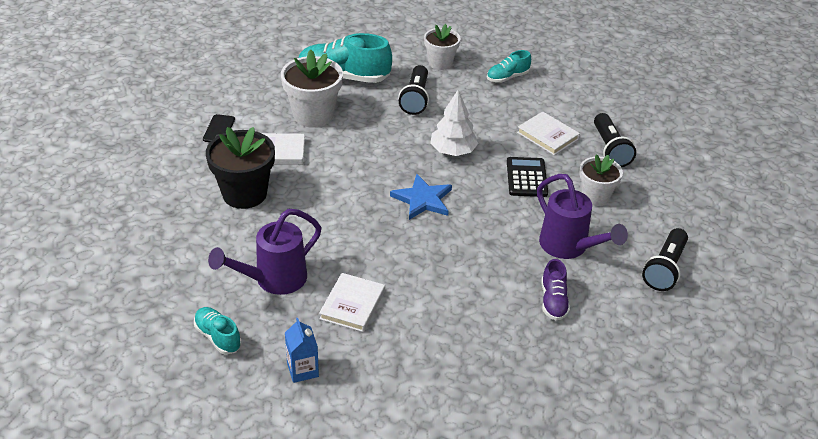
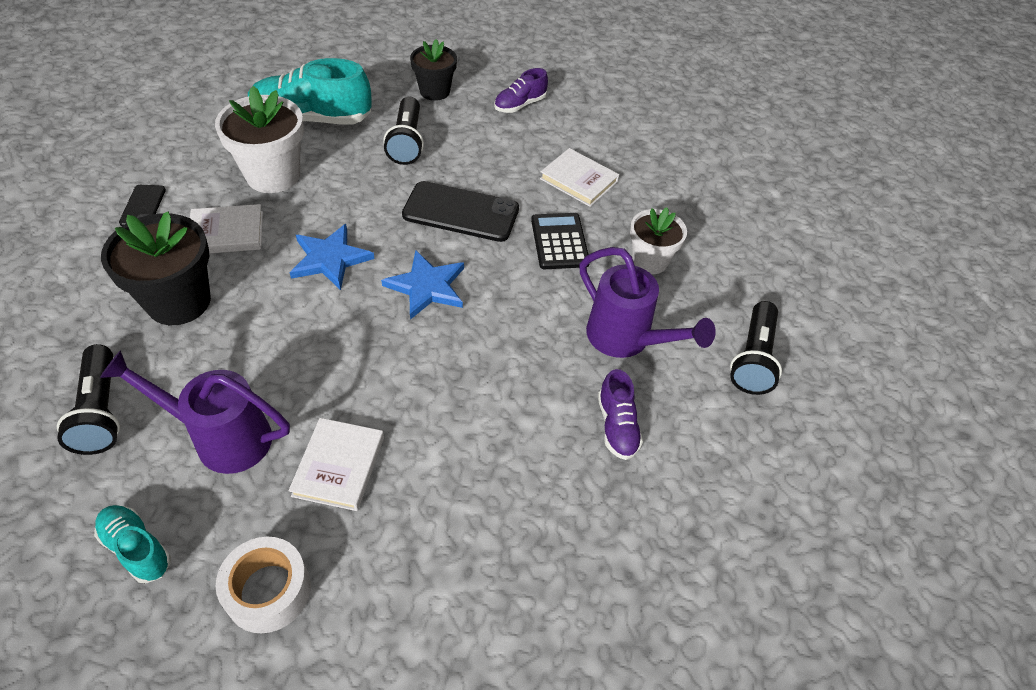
camera: 10 degrees left, 10 degrees up
purple watering can [208,209,321,295] -> purple watering can turned 60 degrees clockwise [100,350,290,474]
blue carton [285,318,319,383] -> white tape [216,537,311,633]
white flower pot [424,24,460,70] -> black flower pot [410,39,457,101]
white tree [430,89,478,156] -> black phone [402,181,519,242]
turquoise shoe [487,50,531,83] -> purple shoe [494,68,548,113]
black flashlight [594,113,636,168] -> black flashlight moved to [57,344,120,455]
none -> blue star [289,224,375,290]

